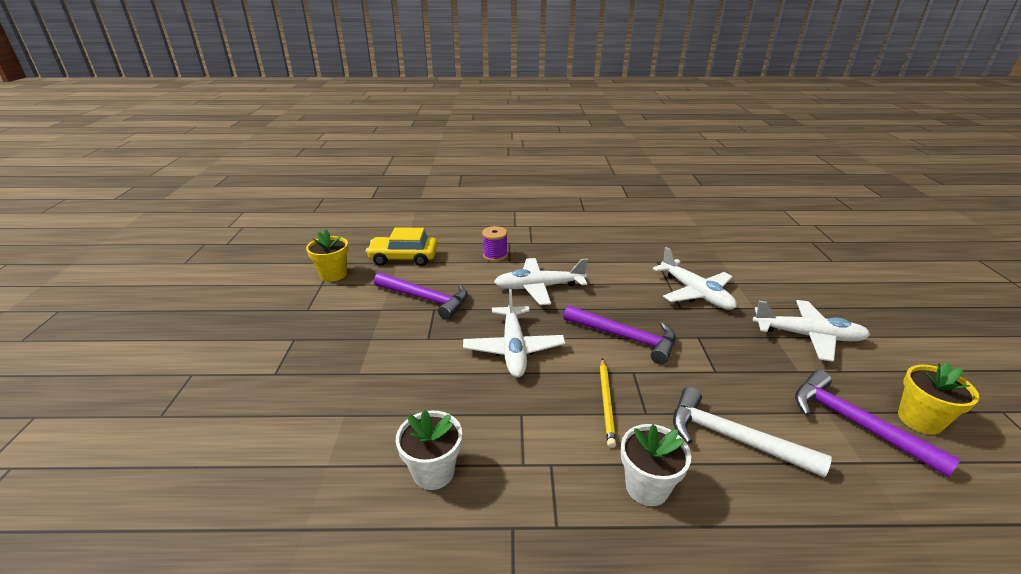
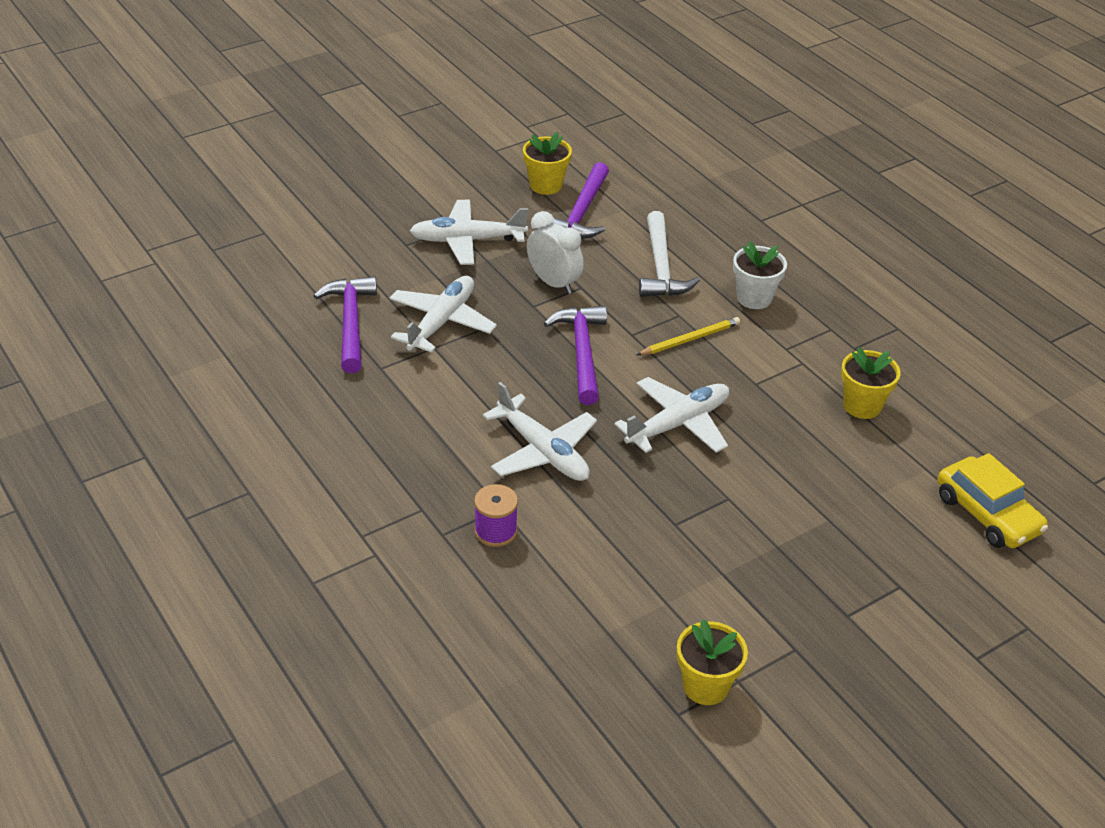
camera: 125 degrees left, 10 degrees up
yellow car [366,227,438,266] -> yellow car moved to [938,453,1048,548]
purple hammer [374,272,468,320] -> purple hammer moved to [314,276,377,373]
white flower pot [396,410,462,490] -> yellow flower pot [841,347,901,419]
white plane [753,300,871,362] -> white plane turned 75 degrees counterclockwise [410,200,528,265]
none -> white clock [527,211,584,294]

